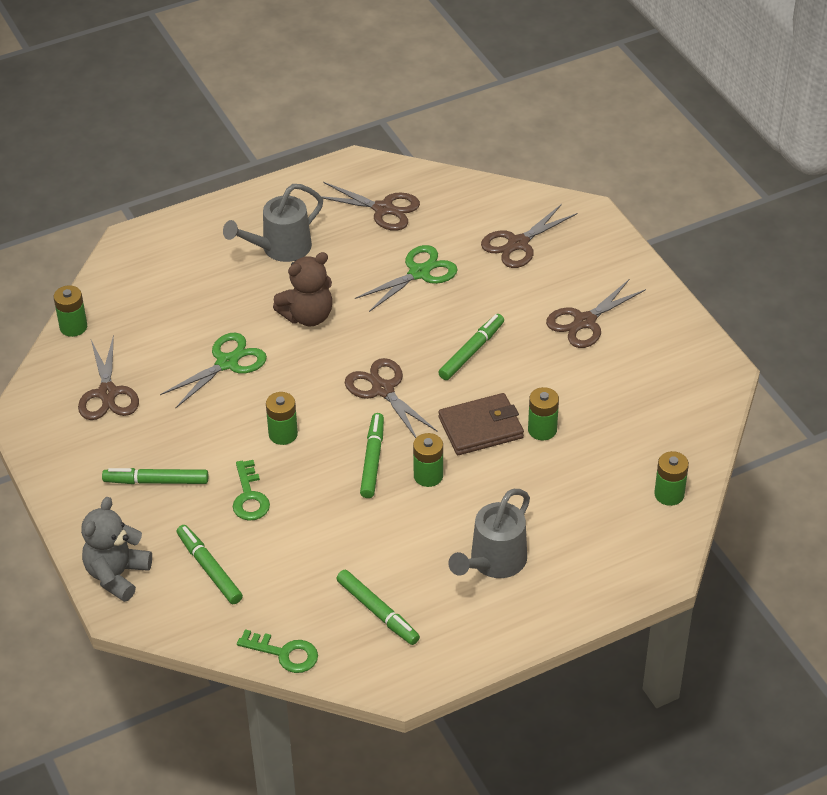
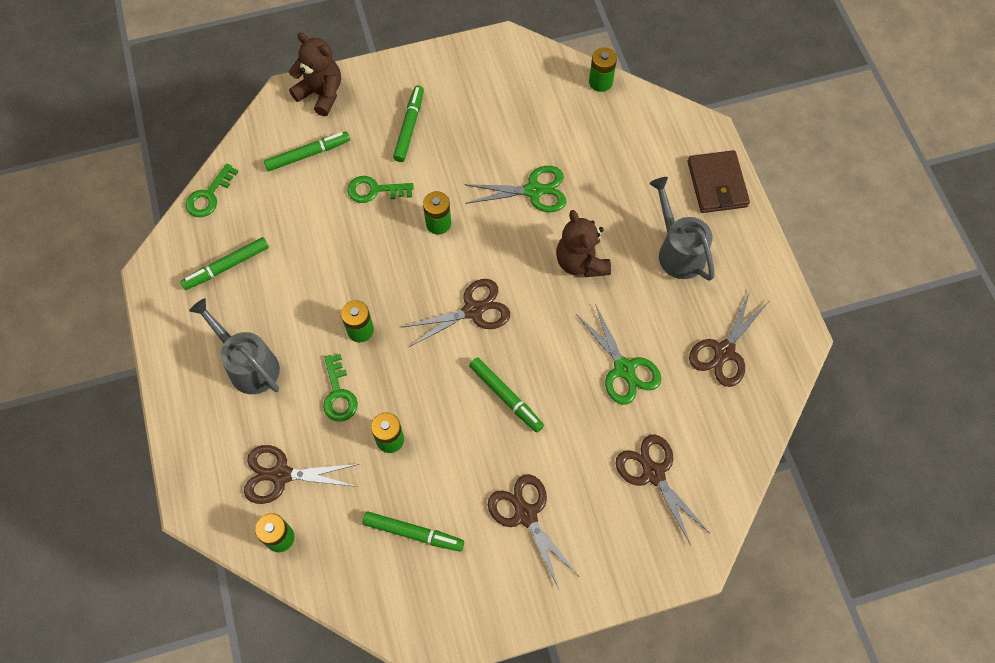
camera: 100 degrees right, 20 degrees up
brown scissors [78,335,139,420] -> brown scissors moved to [244,445,359,504]
grey teddy bear [81,497,152,602] -> brown teddy bear [289,32,341,116]
green scissors [160,332,267,409] -> green scissors turned 60 degrees counterclockwise [464,166,566,212]
green marker [360,413,384,498] -> green marker moved to [363,512,464,552]
brown wallet [439,393,524,455] -> brown wallet moved to [688,150,750,213]
none -> green key [323,354,358,422]

